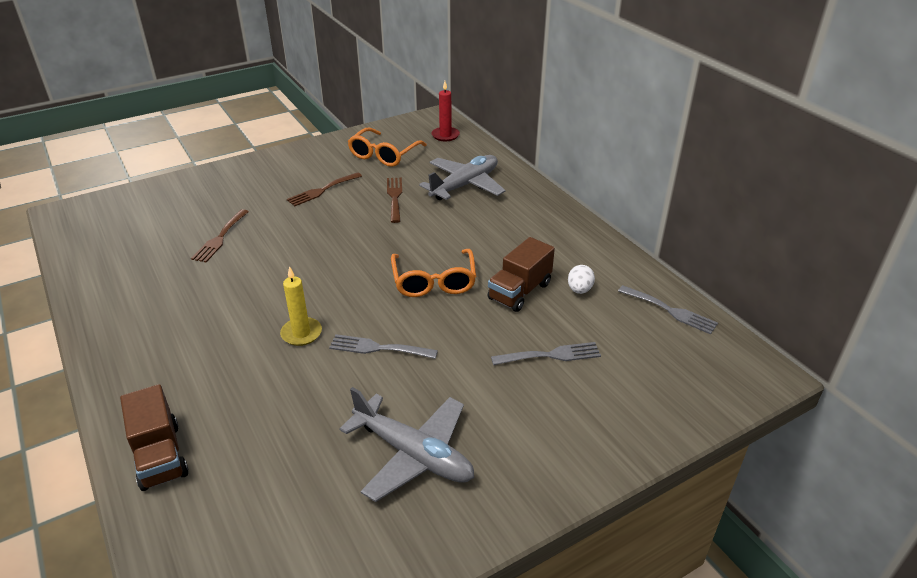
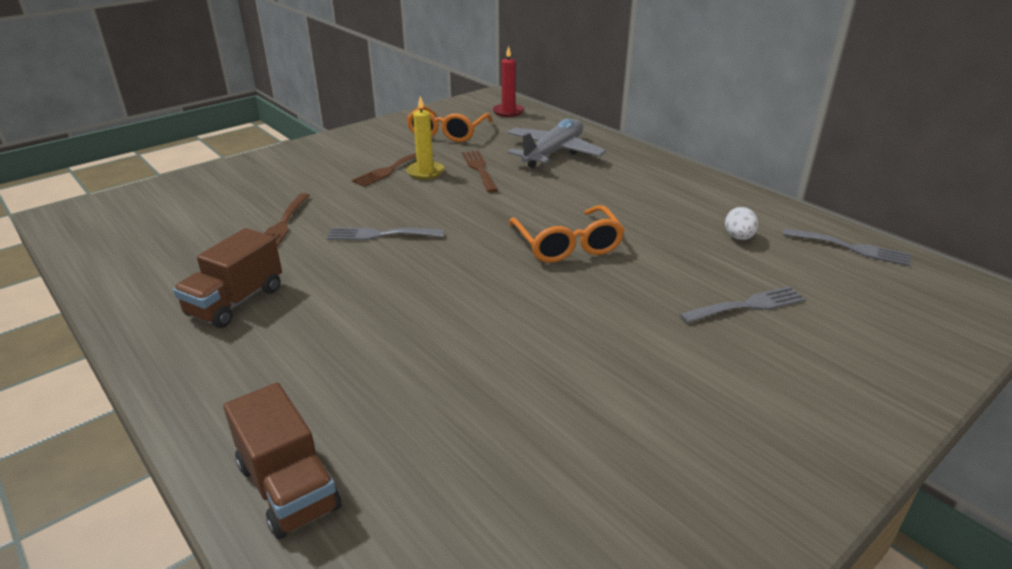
camera: 10 degrees left, 5 degrees down
yellow candle [280,266,322,346] -> yellow candle moved to [406,96,444,179]
grey fork [329,334,438,359] -> grey fork moved to [327,228,444,240]
grey plane [339,387,474,502] -> none
brown truck [488,237,555,312] -> brown truck moved to [173,228,282,328]

